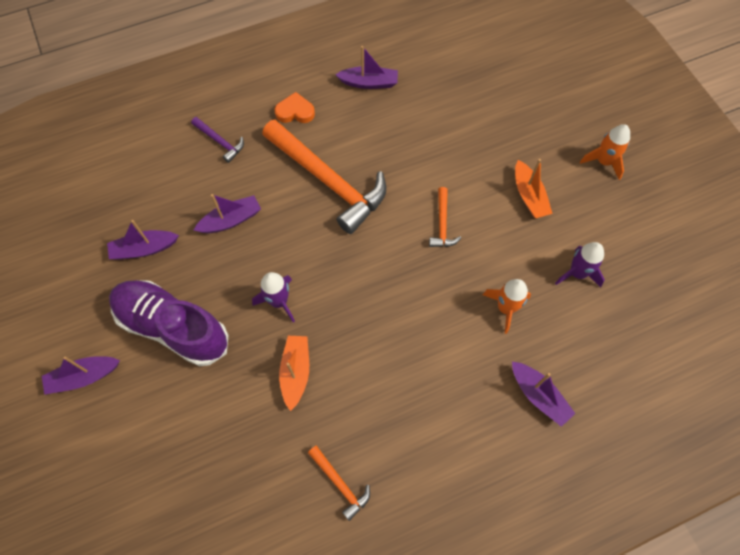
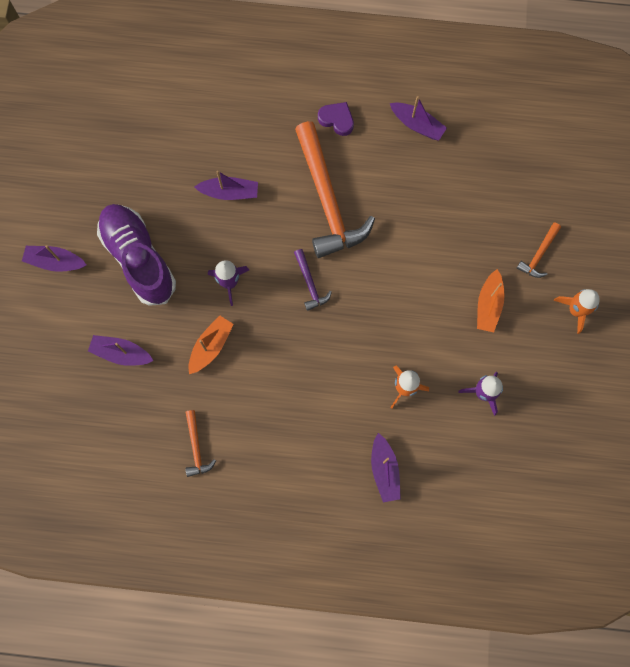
camera: 30 degrees right, 10 degrees up
purple boat [107,220,179,260] -> purple boat moved to [88,335,154,366]
purple hammer [191,117,244,163] -> purple hammer moved to [294,249,332,311]
orange heart [274,92,315,123] -> purple heart [318,102,354,136]
orange hammer [429,187,461,247] -> orange hammer moved to [517,222,561,278]

